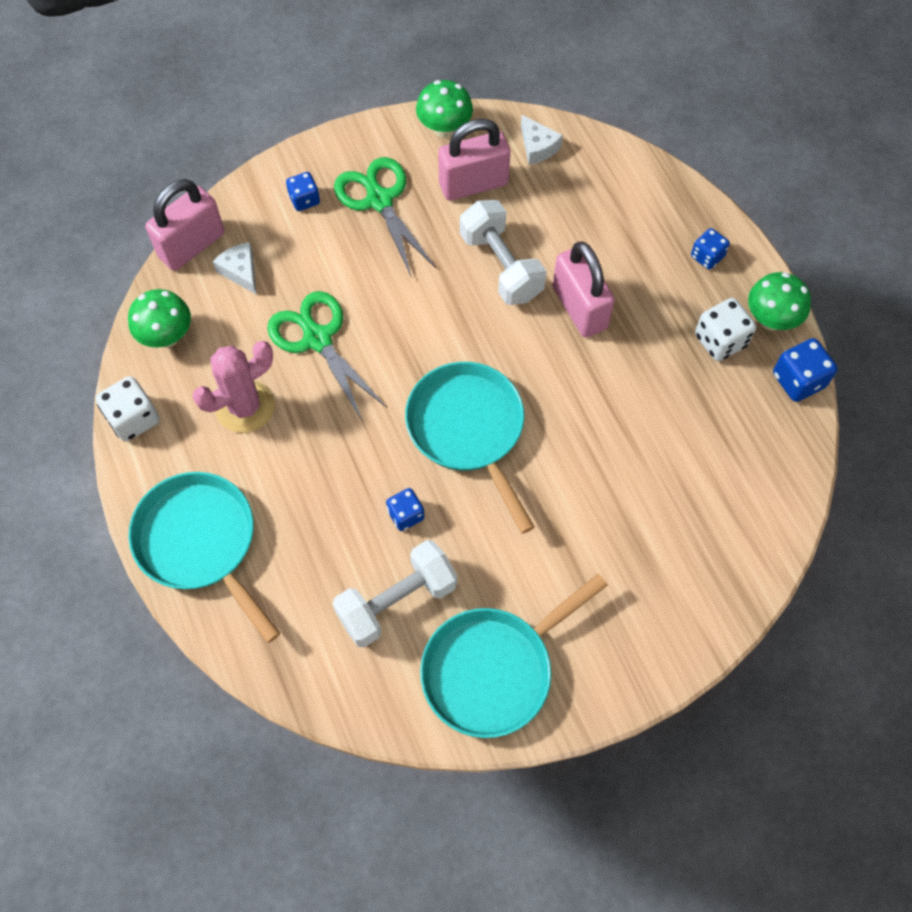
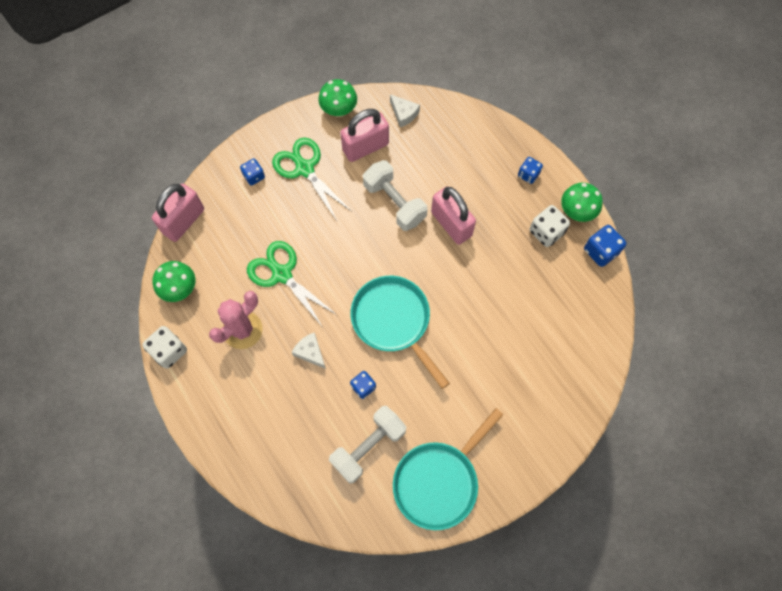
camera: 10 degrees left, 5 degrees up
turquoise pan [128,472,280,643] -> none
white cheese [213,242,257,295] -> white cheese moved to [291,332,326,369]

